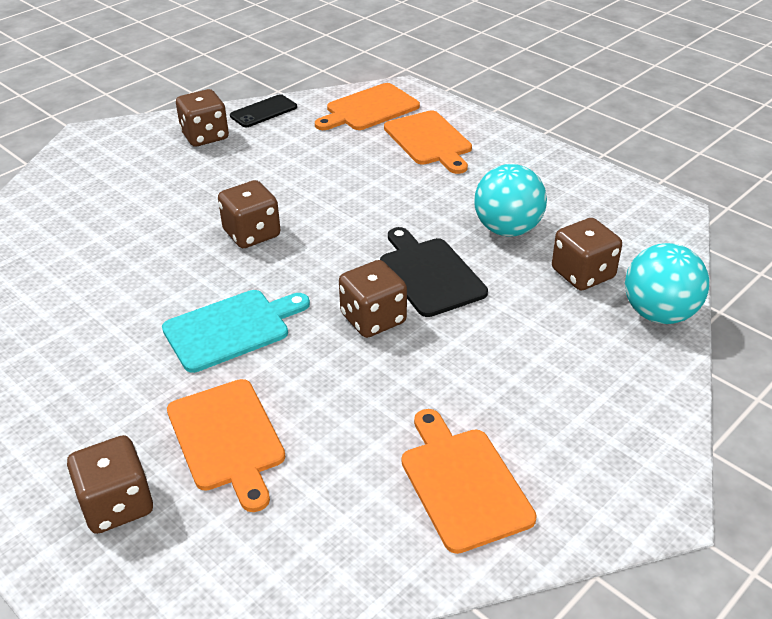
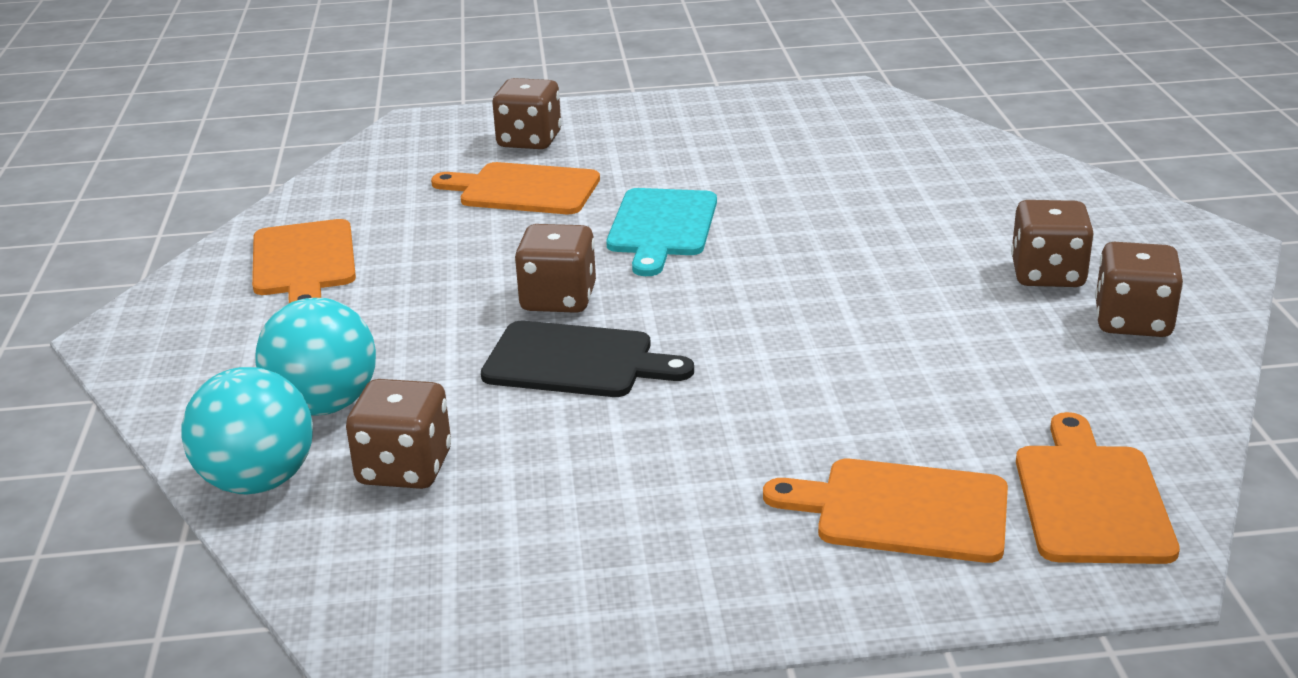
camera: 130 degrees right, 10 degrees down
brown dice [218,180,280,248] -> brown dice moved to [1011,200,1094,287]
black phone [230,94,297,127] -> none
orange cutting board [401,409,537,554] -> orange cutting board turned 60 degrees clockwise [252,219,356,303]
turquoise ball [474,164,547,237] -> turquoise ball moved to [256,298,376,415]

